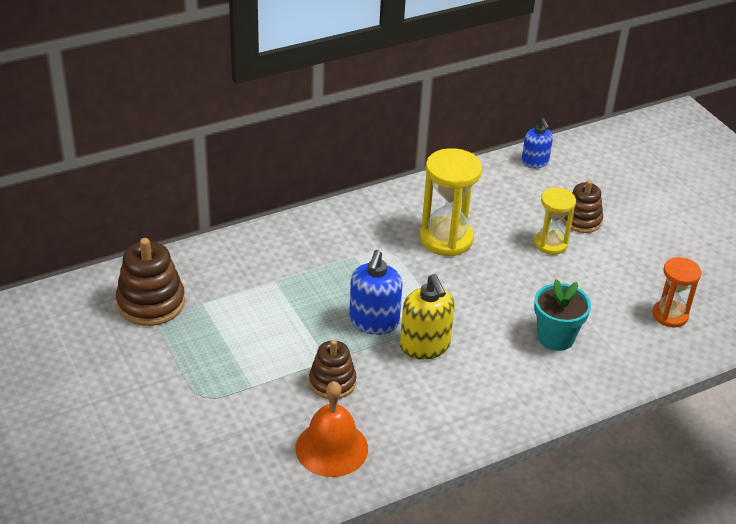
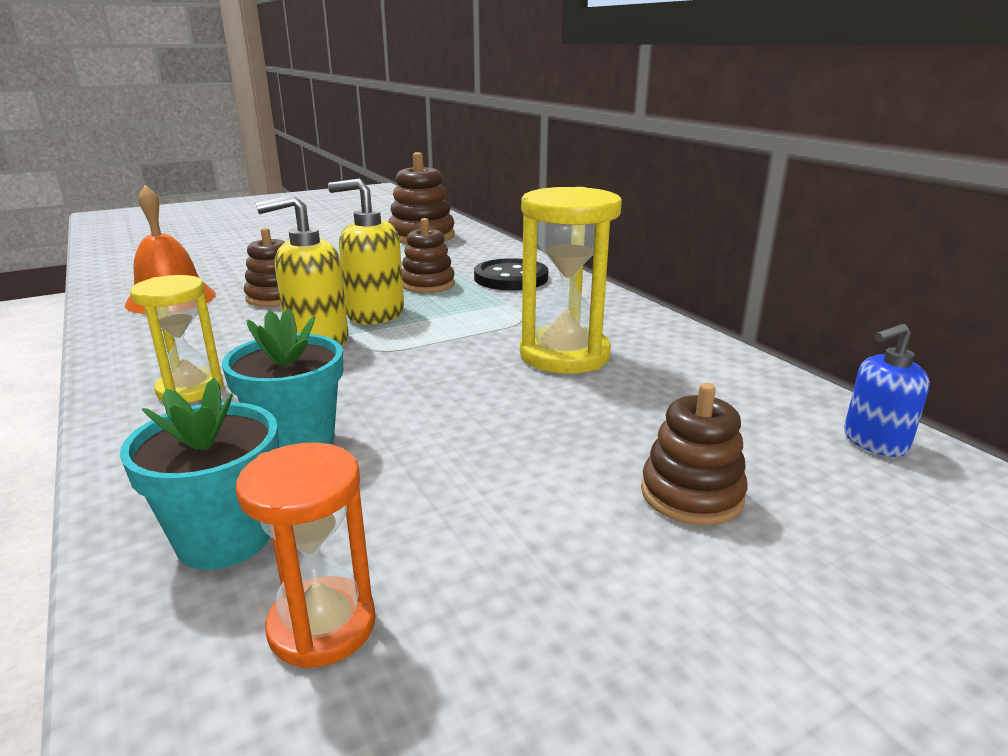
camera: 90 degrees right, 15 degrees down
blue soap dispenser [349,250,403,335] -> yellow soap dispenser [328,179,404,325]
yellow hourglass [534,188,576,255] -> yellow hourglass moved to [130,275,224,403]
none -> turquoise flower pot [120,378,279,570]
none -> brown stacking toy [402,218,455,293]
none -> black button [474,258,548,290]

